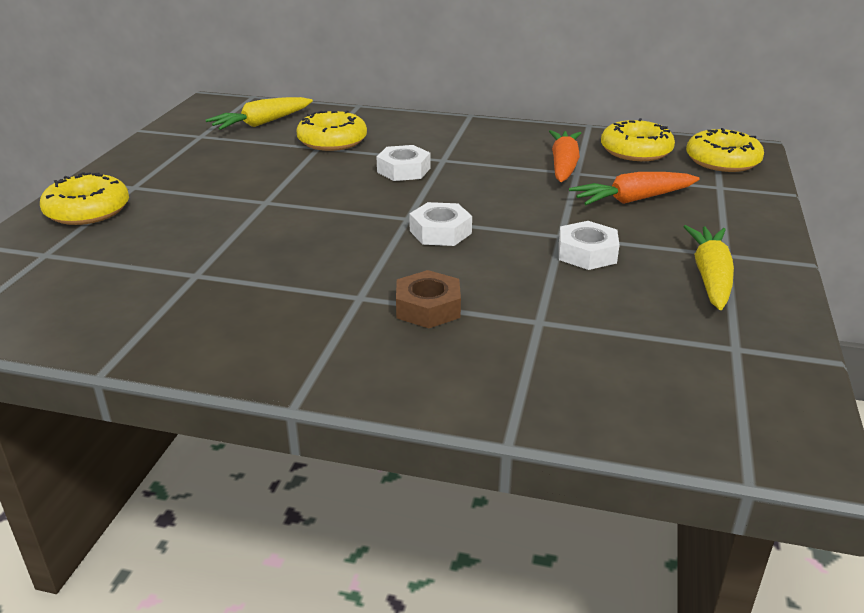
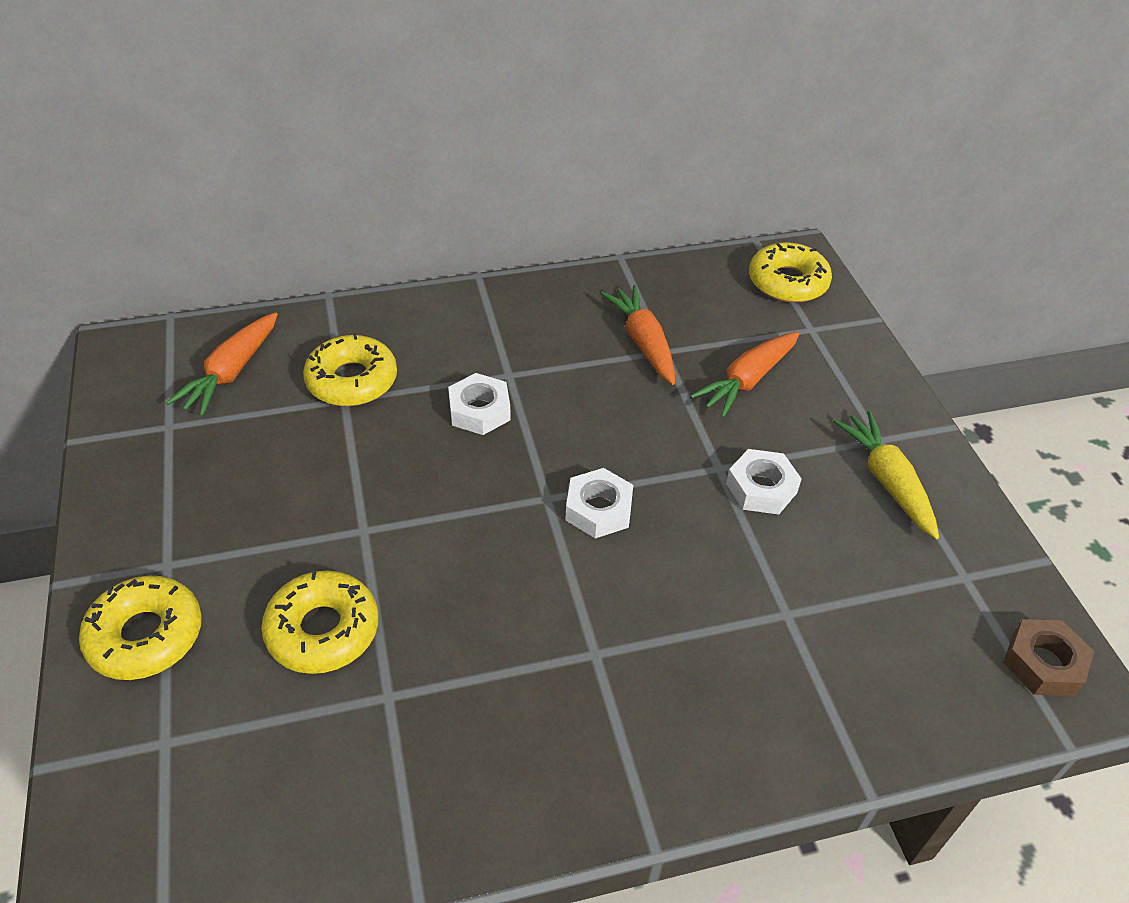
camera: 30 degrees left, 15 degrees up
yellow carrot [206,97,313,130] -> orange carrot [166,312,278,416]
brown nut [396,270,461,328] -> brown nut moved to [1003,619,1094,696]
yellow donut [601,118,675,161] -> yellow donut moved to [261,570,378,674]

